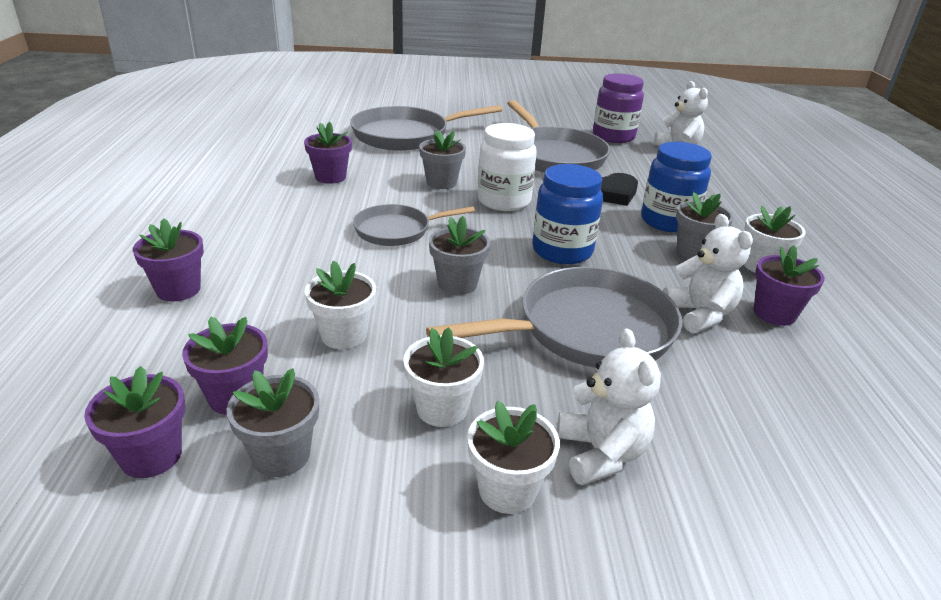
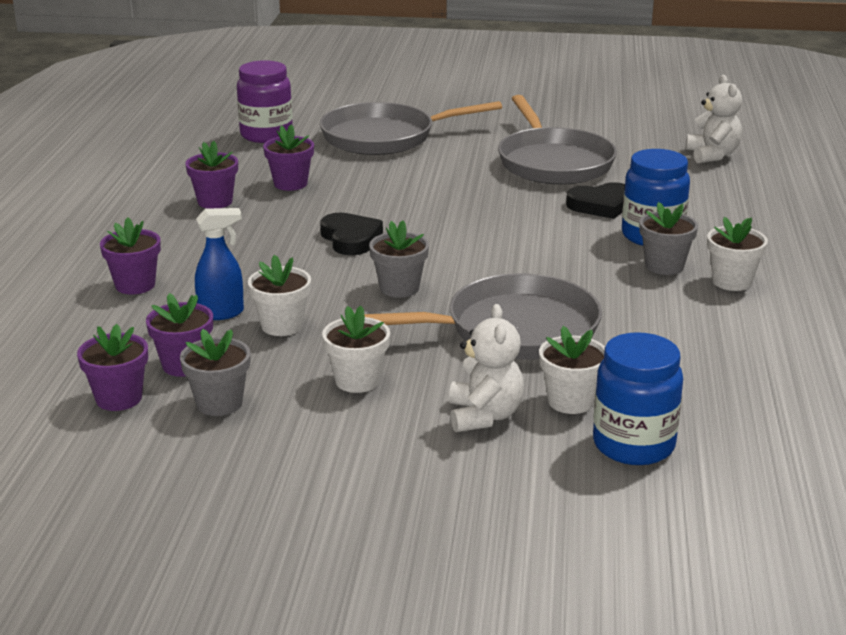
camera: 10 degrees right, 5 degrees down
grey pan [353,204,475,246] -> black heart [320,213,383,255]
grey flower pot [419,130,466,189] -> none
white flower pot [467,401,560,514] -> white flower pot moved to [539,326,605,414]
white jar [477,123,537,211] -> none
blue jar [532,164,603,264] -> blue jar moved to [593,332,683,465]
purple jar [593,73,644,143] -> purple jar moved to [237,60,293,143]
white teddy bear [663,214,753,333] -> none
purple flower pot [754,245,825,326] -> purple flower pot moved to [185,141,238,208]
none -> blue spray bottle [195,208,244,320]

